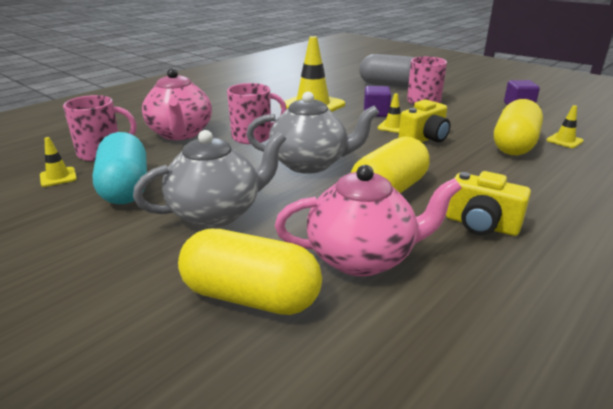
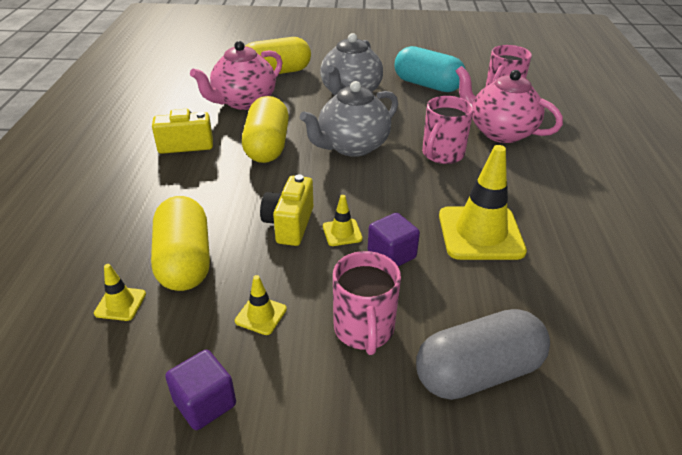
camera: 140 degrees right, 10 degrees up
yellow traffic cone [40,137,77,187] -> yellow traffic cone moved to [235,275,287,335]

